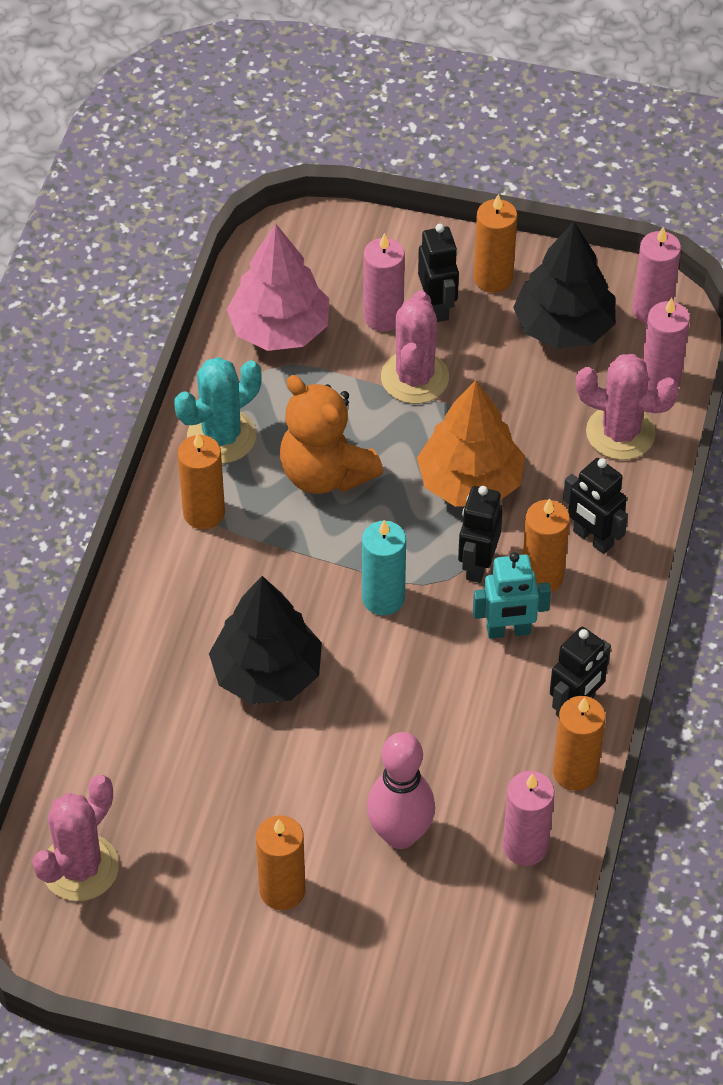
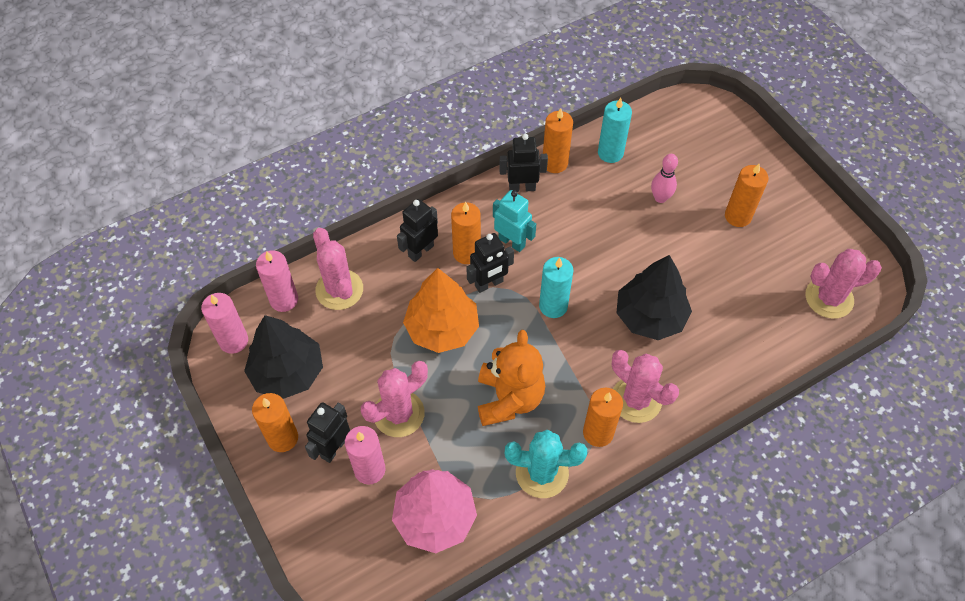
camera: 135 degrees left, 5 degrees up
pink bowling pin [367,732,435,849] -> pink bowling pin [651,154,678,203], size x0.62
pink candle [503,771,555,866] -> turquoise candle [598,98,632,163]
black robot [563,458,628,554] -> black robot turned 135 degrees counterclockwise [397,199,438,262]
none -> pink cactus [612,350,679,423]

